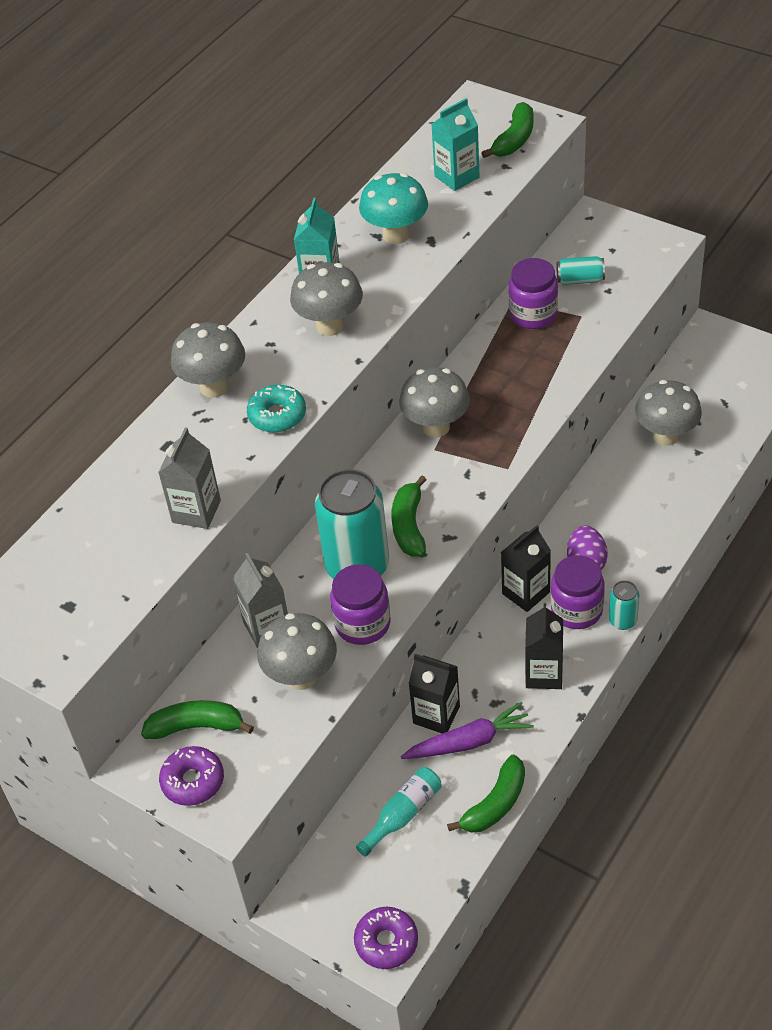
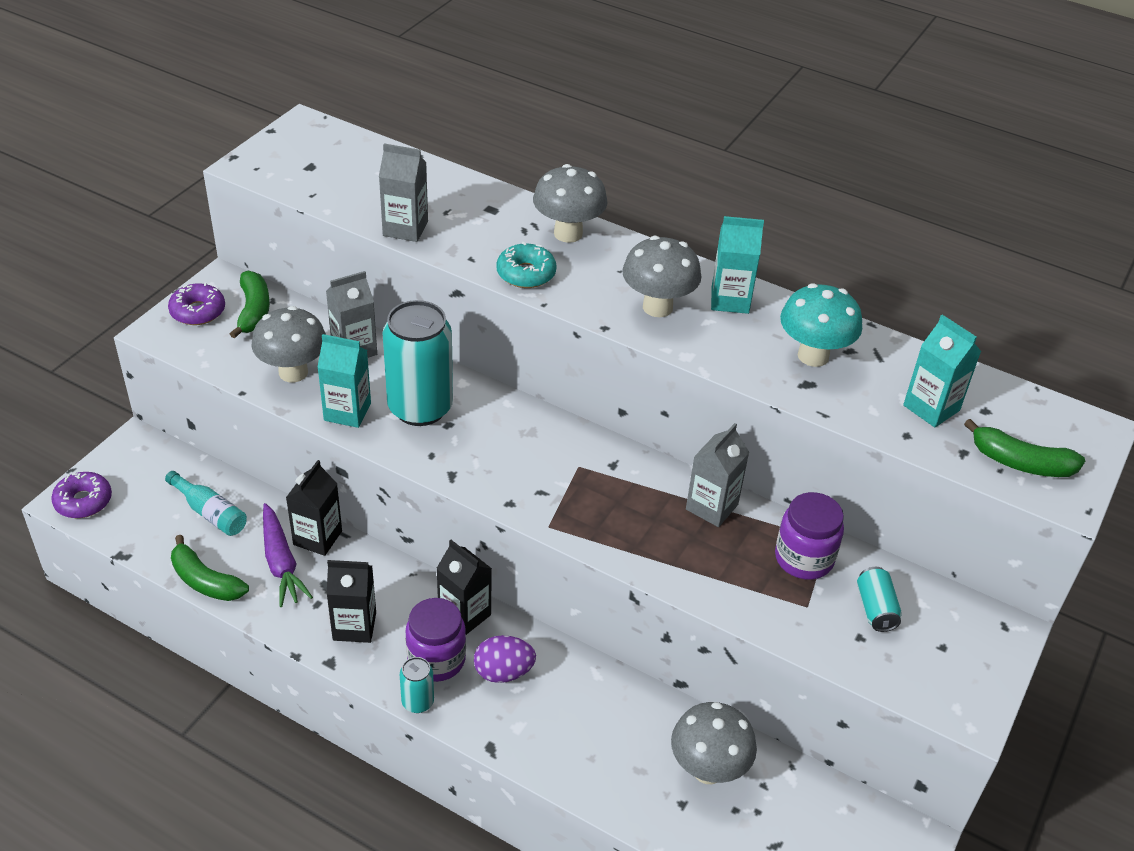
camera: 80 degrees right, 5 degrees down
purple jar [330,564,390,645] -> turquoise carton [317,334,371,428]
green banana [391,476,426,557] -> none
grey mushroom [399,367,470,437] -> none
none -> grey carton [686,423,749,527]

